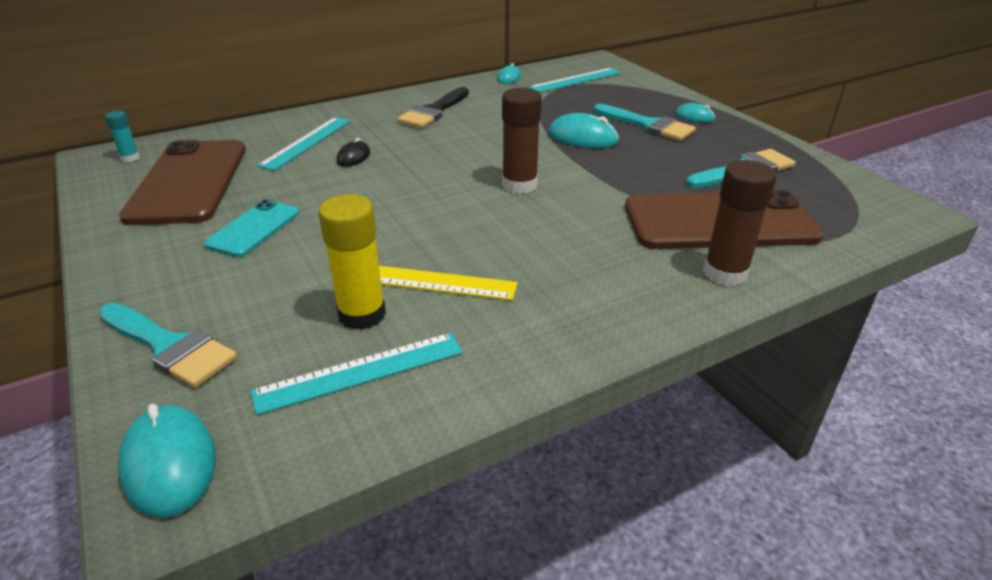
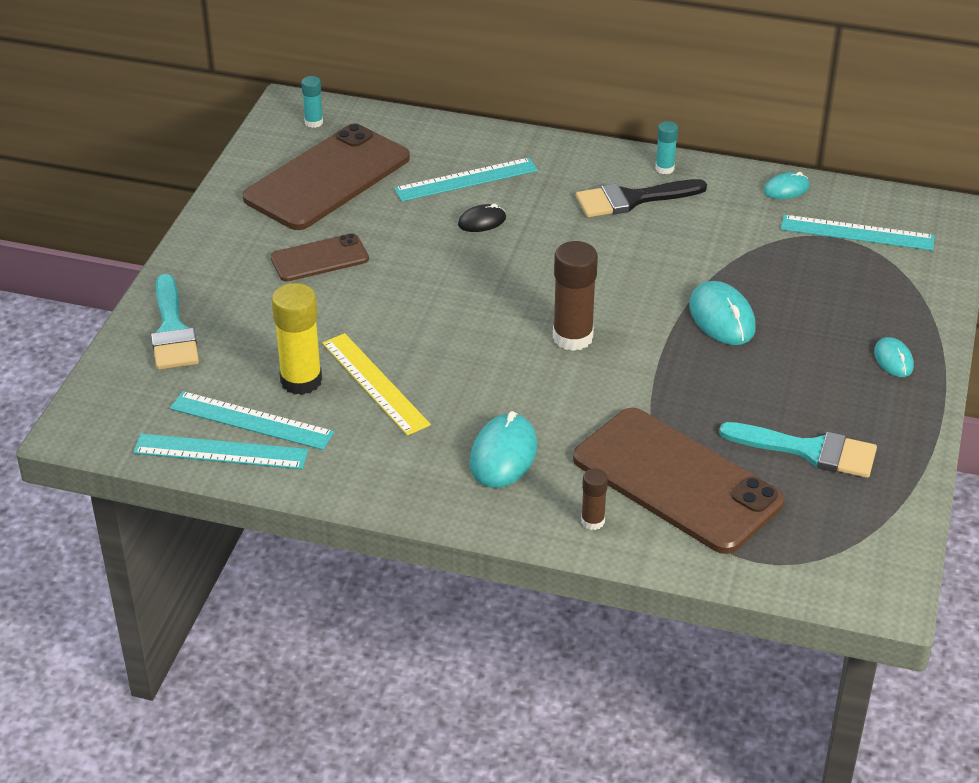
camera: 45 degrees right, 5 degrees up
turquoise mouse [118,404,216,518] -> turquoise mouse moved to [470,411,537,488]
turquoise phone [204,200,299,257] -> brown phone [270,233,369,282]
turquoise brush [594,104,696,141] -> none
brown glue stick [703,160,777,286] -> brown glue stick [581,468,608,530], size x0.53
none -> turquoise ruler [133,434,308,469]
none -> turquoise glue stick [656,121,678,174]

